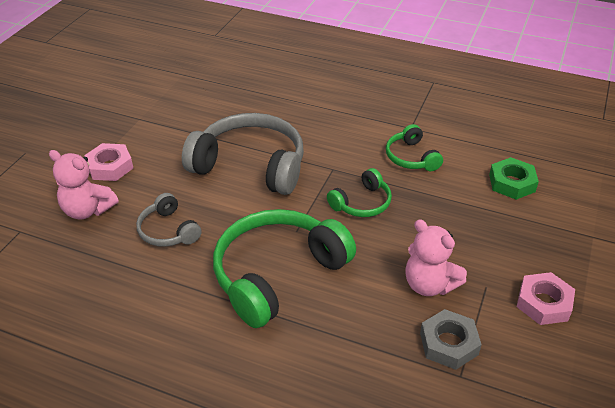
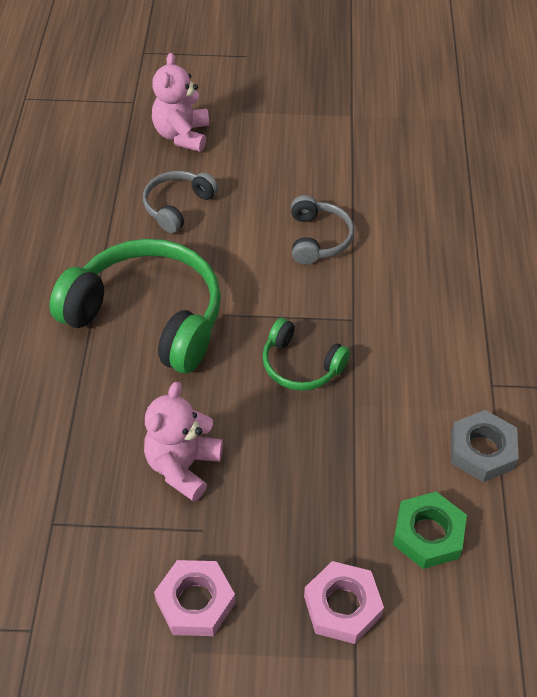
camera: 70 degrees right, 10 degrees up
pink nut [84,143,133,181] -> pink nut moved to [304,561,384,644]
grey headphones [182,113,304,195] -> grey headphones [291,195,354,265], size x0.51
green headphones [386,124,443,171] -> none
grey nut [420,309,482,370] -> grey nut moved to [451,410,519,482]

